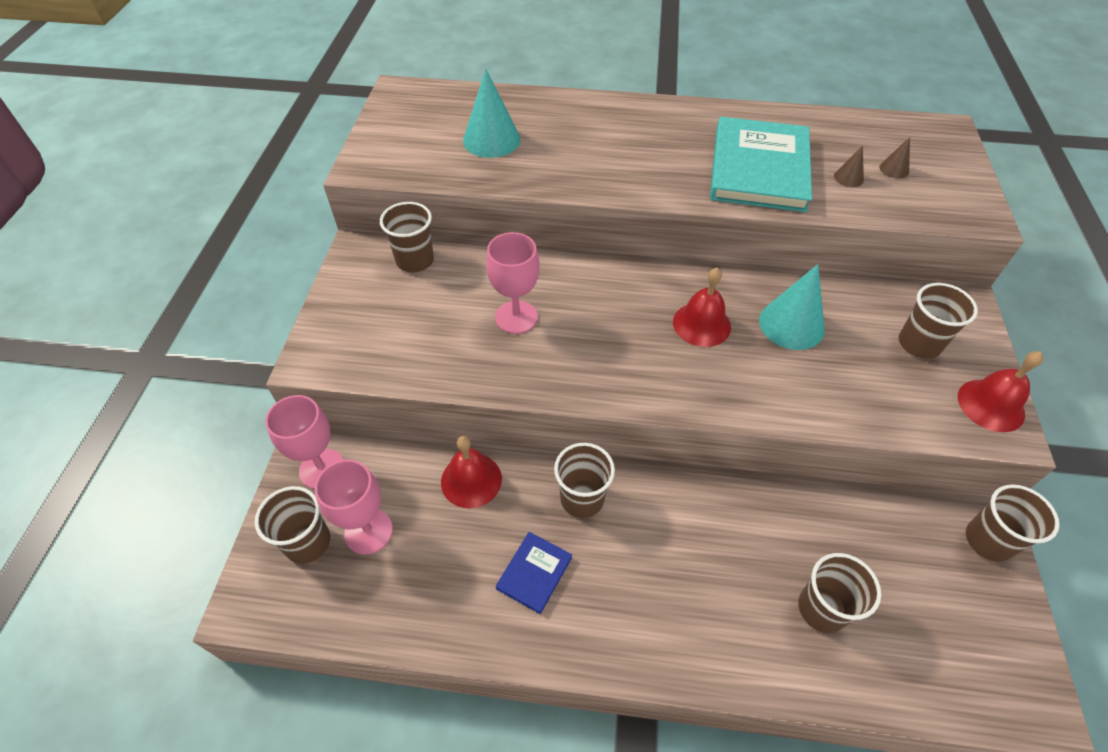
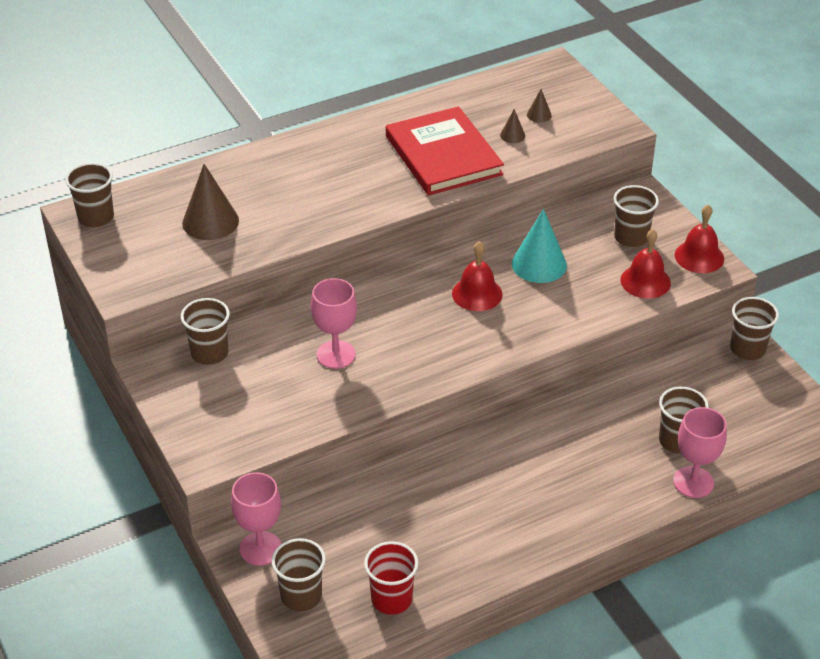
camera: 35 degrees left, 10 degrees down
pink goblet [315,460,393,554] -> pink goblet moved to [673,407,727,498]
red bell [441,436,502,508] -> red bell moved to [621,229,671,299]
turquoise cone [463,69,521,158] -> brown cone [182,164,239,240]
blue book [496,532,572,614] -> none
brown cup [554,443,615,518] -> brown cup moved to [65,163,114,227]
turquoise book [710,117,812,212] -> red book [386,106,504,196]
none -> red cup [364,541,419,615]

